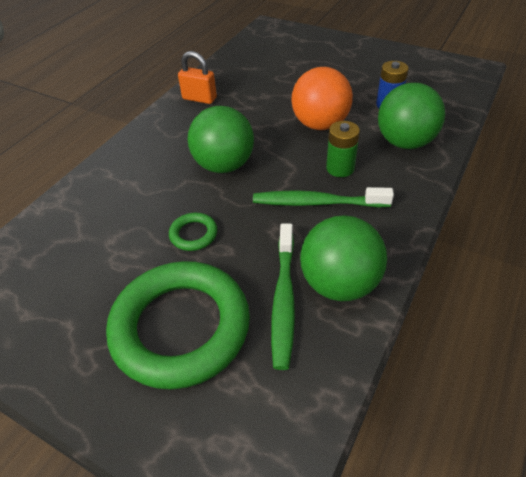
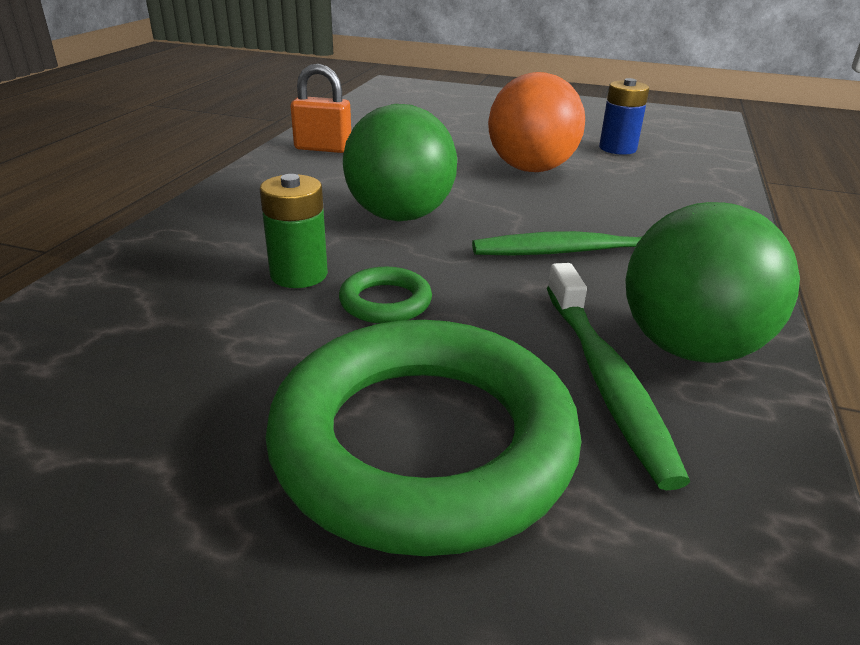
camera: 15 degrees left, 15 degrees down
green battery [326,121,360,177] -> green battery moved to [260,174,328,288]
green ball [378,83,445,149] -> none

